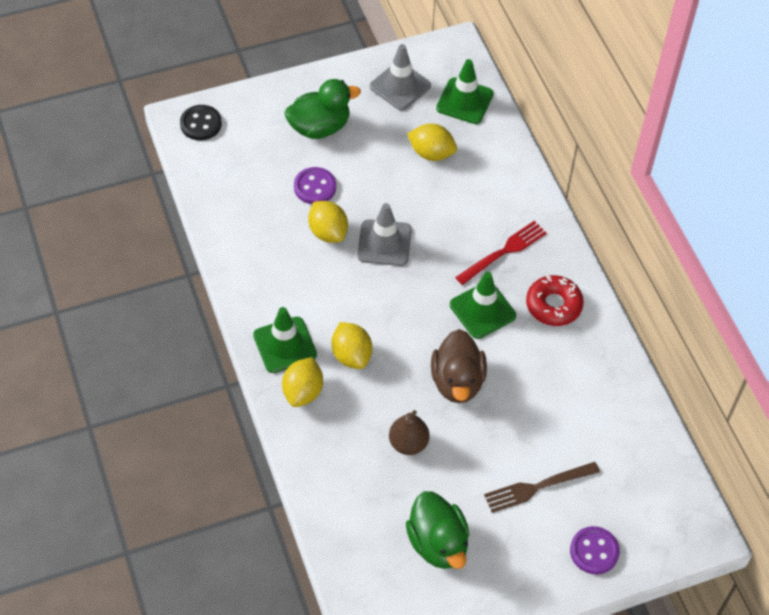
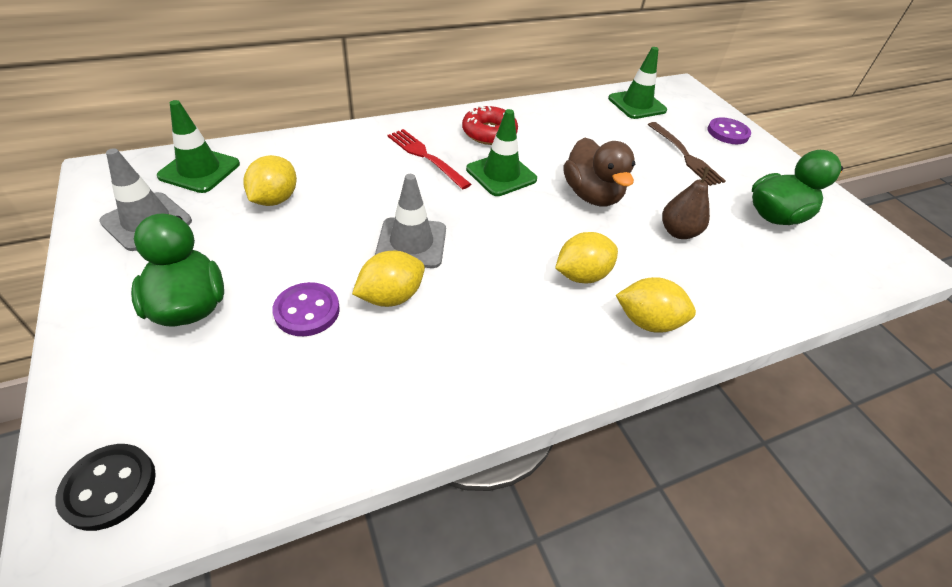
camera: 95 degrees left, 10 degrees down
green traffic cone [253,307,317,373] -> green traffic cone moved to [608,47,667,119]
brown duck [431,329,487,403] -> brown duck turned 75 degrees clockwise [564,137,635,206]

